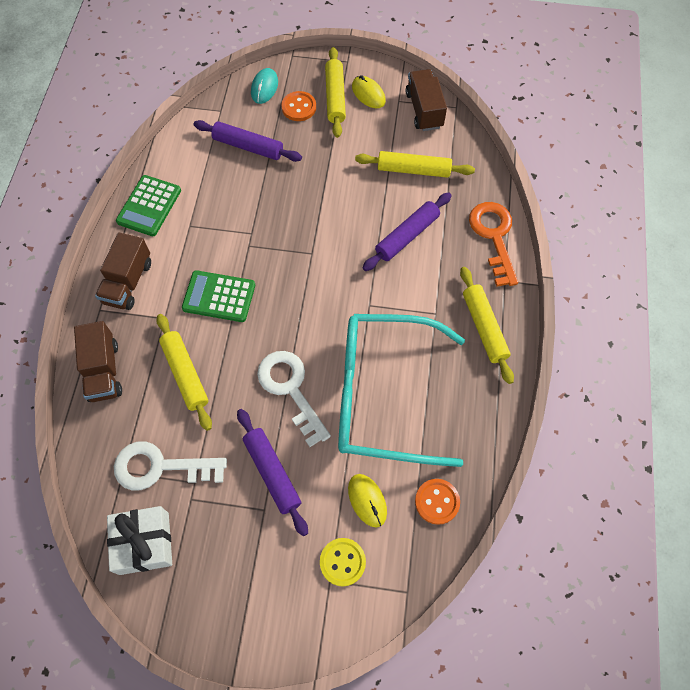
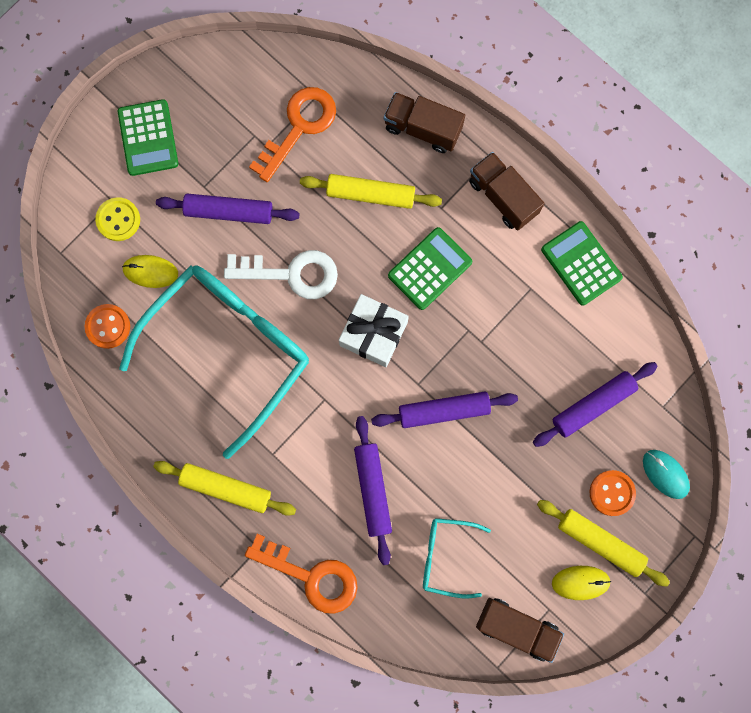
camera: 125 degrees right, 15 degrees up
white gift [107,506,172,575] -> white gift moved to [339,294,409,367]
white key [114,441,227,491] -> orange key [249,87,336,182]
yellow rolling pin [355,151,475,178] -> turquoise glasses [423,518,491,599]
none -> green calculator [118,99,178,176]
none -> purple rolling pin [371,392,518,428]

